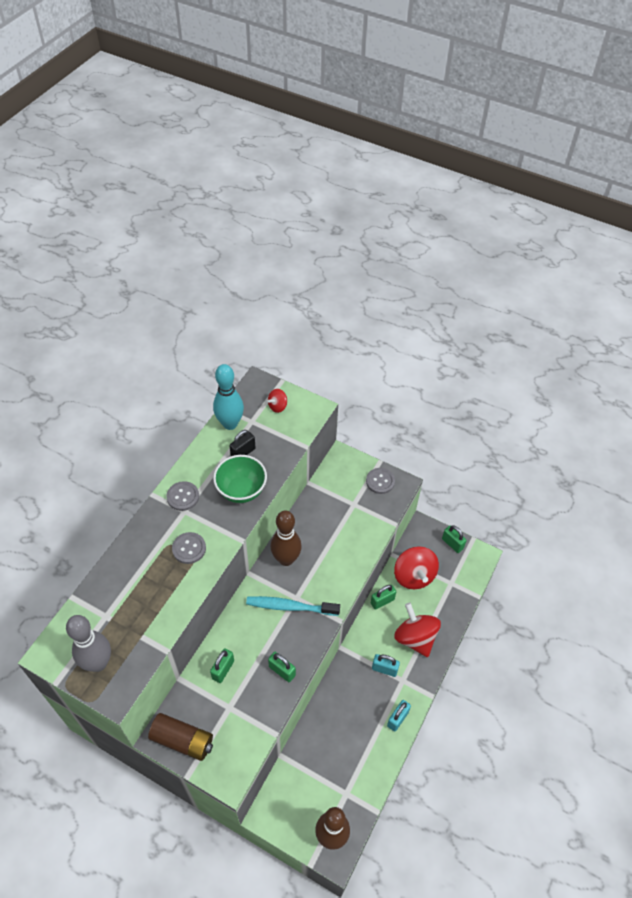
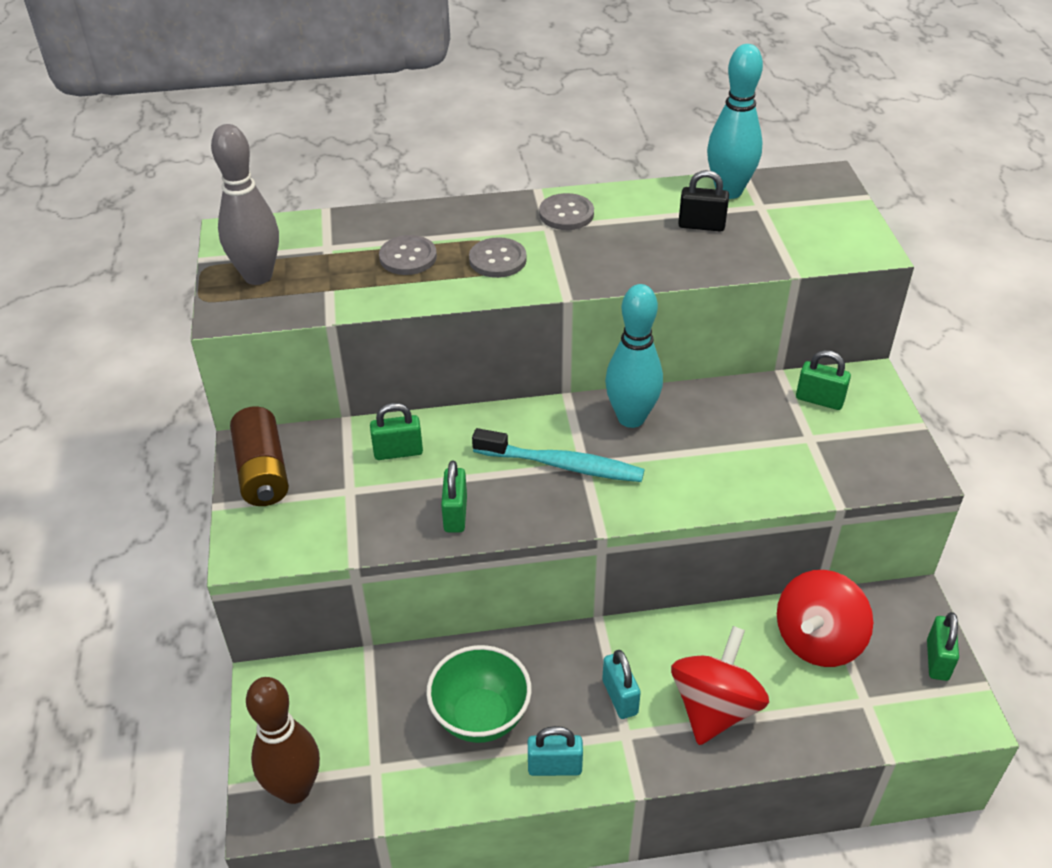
camera: 55 degrees right, 10 degrees down
green bowl [213,455,267,503] -> green bowl moved to [426,645,532,743]
turquoise toothbrush [246,596,340,616] -> turquoise toothbrush turned 135 degrees clockwise [472,428,644,482]
red spinning top [268,389,287,413] -> none
brown bowling pin [271,510,302,566] -> turquoise bowling pin [605,284,663,428]
grey button [366,468,395,494] -> grey button moved to [379,235,437,275]
green padlock [371,585,396,610] -> green padlock moved to [796,350,851,410]

